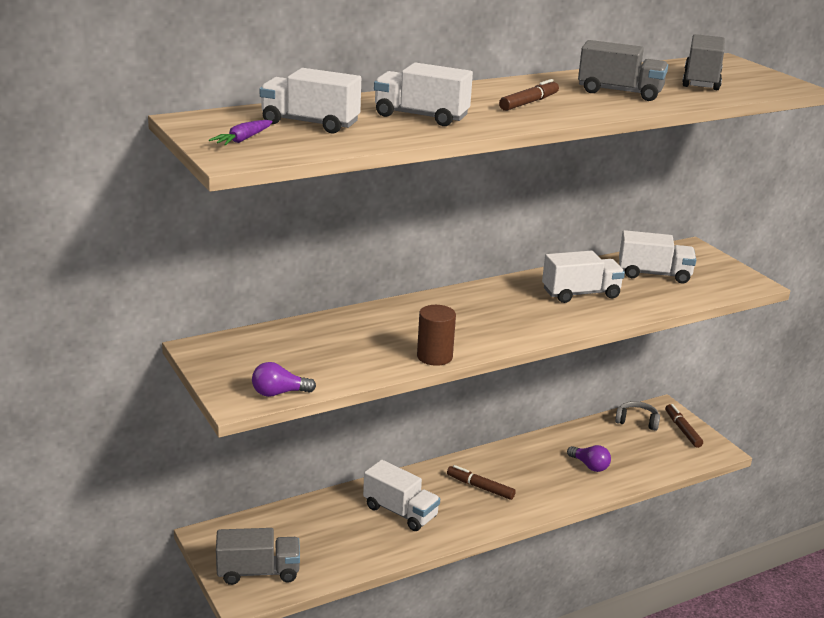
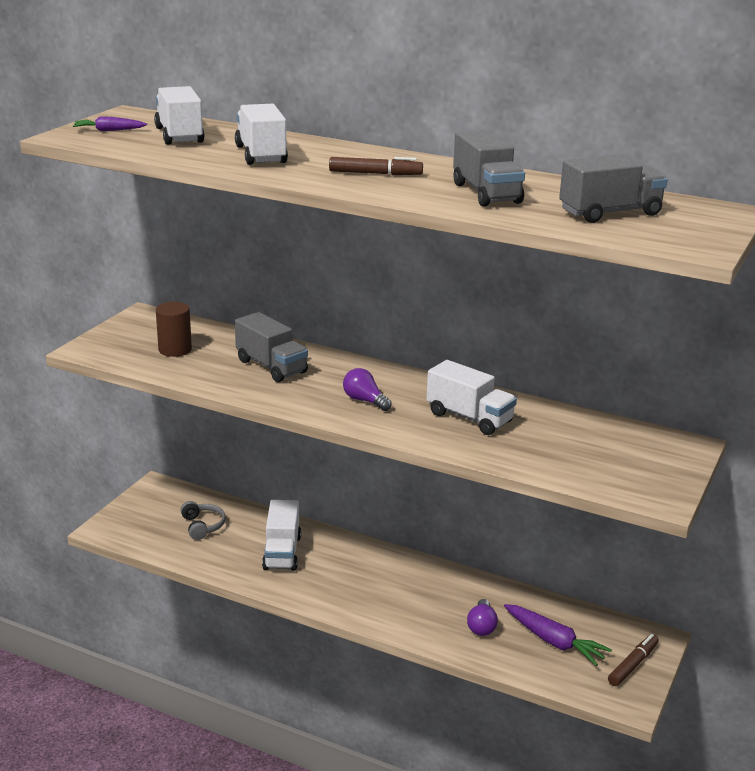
camera: 55 degrees right, 0 degrees up
grey truck [216,528,300,585] -> grey truck moved to [235,312,308,382]
purple light bulb [252,362,316,397] -> purple light bulb moved to [343,368,392,411]
brown cylinder [417,305,456,366] -> brown cylinder moved to [156,302,192,357]
brown marker [447,465,516,500] -> none
grey headphones [615,401,660,431] -> grey headphones moved to [181,501,226,540]
white truck [619,230,696,284] -> none
none -> purple carrot [504,604,612,666]

